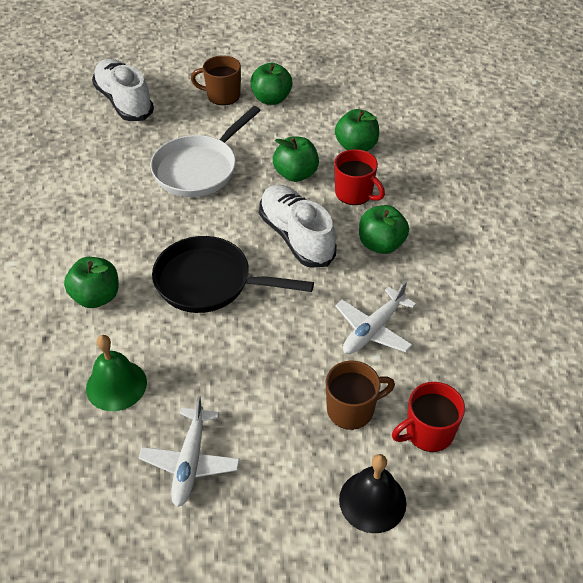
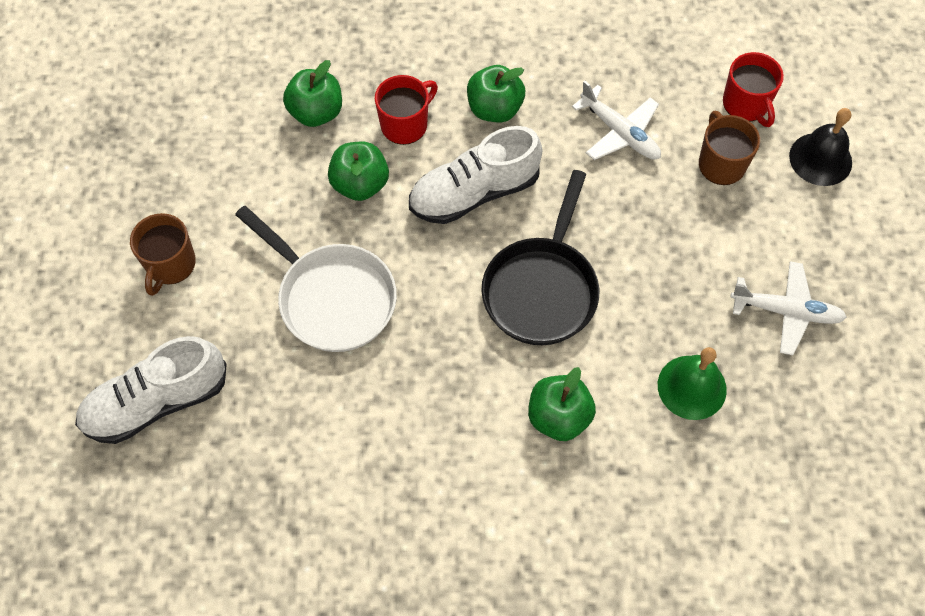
camera: 85 degrees left, 15 degrees up
green apple [251,63,292,105] -> none

